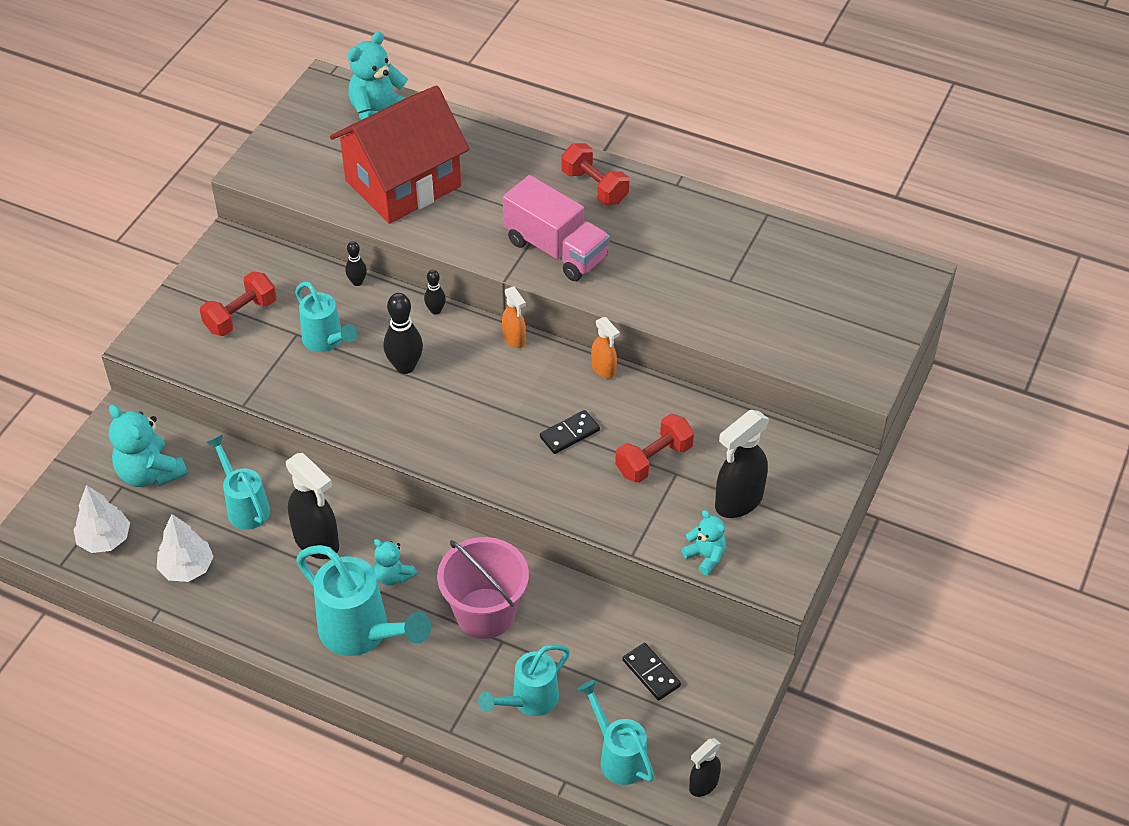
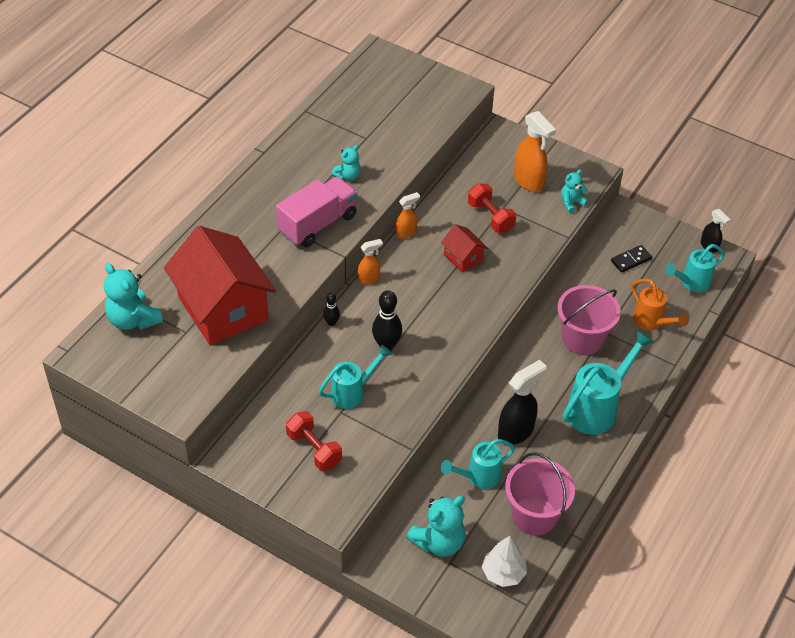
camera: 85 degrees left, 0 degrees up
white tree [157,514,214,582] -> pink bucket [505,452,575,536]
black bowling pin [345,241,367,286] -> none
turquoise teddy bear [374,539,417,585] -> turquoise teddy bear moved to [332,145,361,181]
turquoise watering can [478,644,570,716] -> orange watering can [632,279,689,330]
black domino [540,410,600,454] -> red house [441,224,488,272]
red dumbbell [562,143,629,205] -> none
black spray bottle [715,410,770,518] -> orange spray bottle [514,111,556,192]

